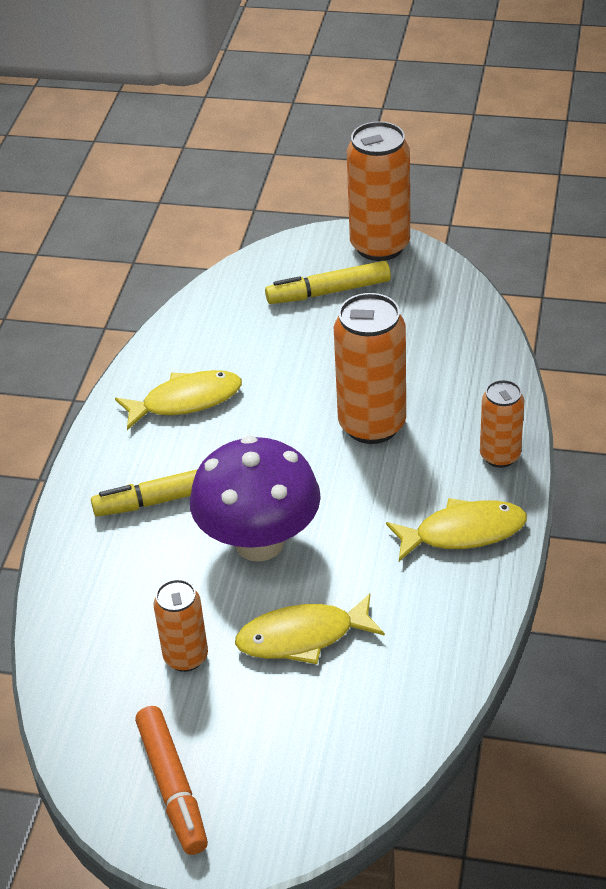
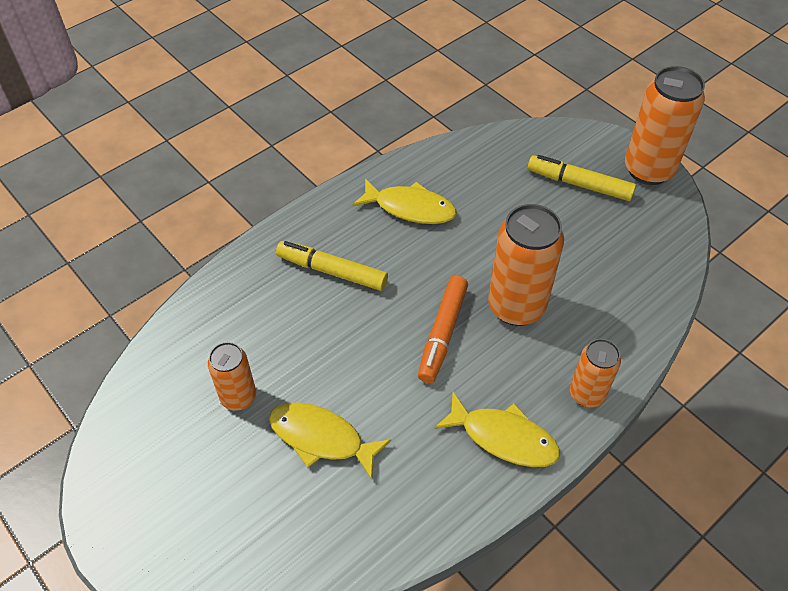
camera: 35 degrees right, 10 degrees up
orange marker [135,706,208,855] -> orange marker moved to [418,276,468,383]
purple mushroom [190,436,321,562] -> none

